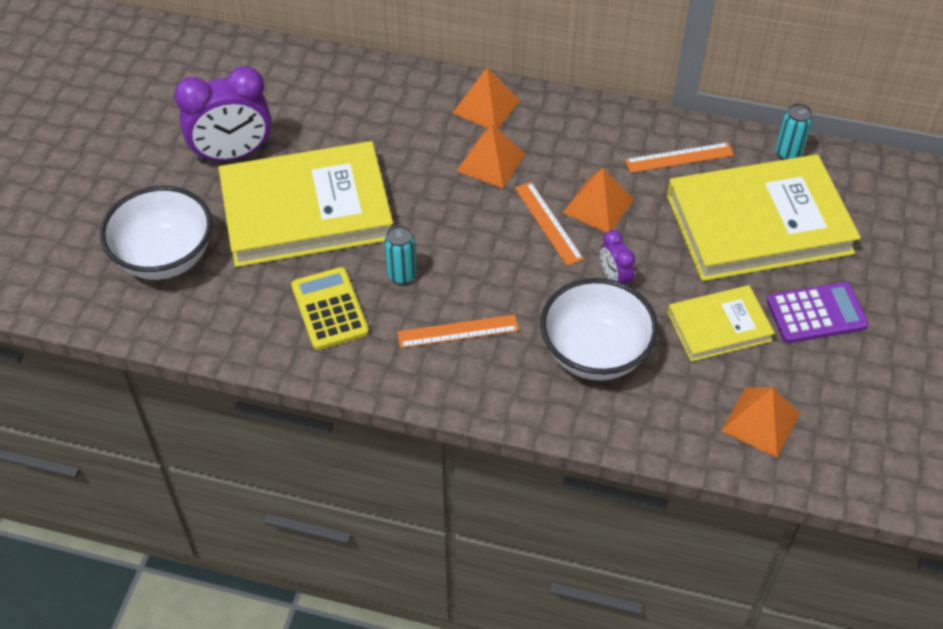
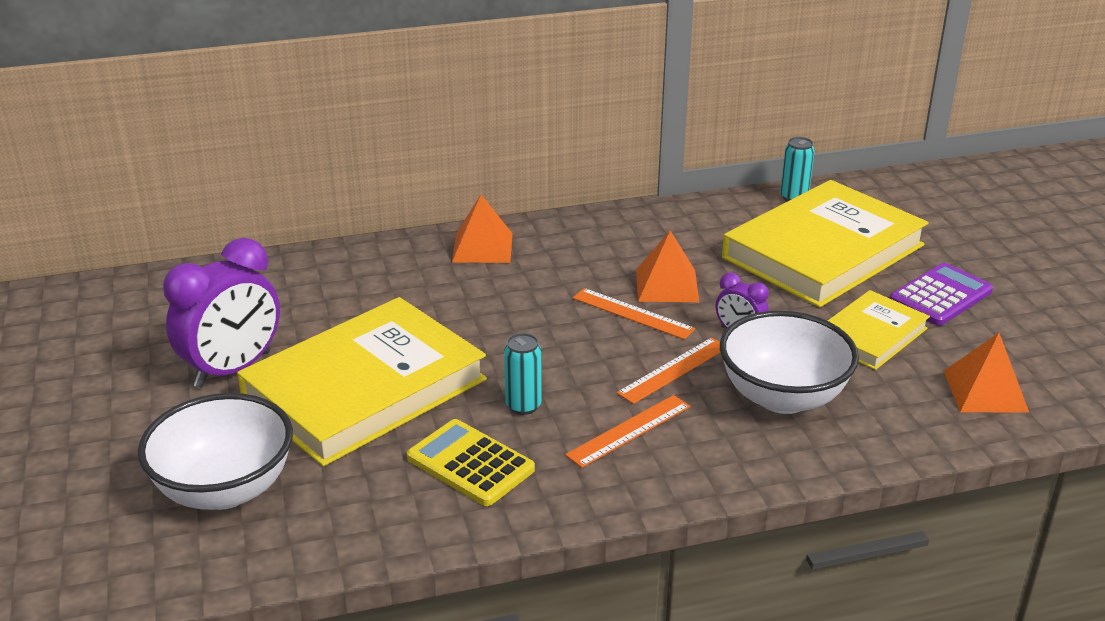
camera: 30 degrees left, 20 degrees down
orange pyramid [457,124,525,188] -> none
orange ruler [625,142,734,173] -> orange ruler moved to [617,337,721,404]

